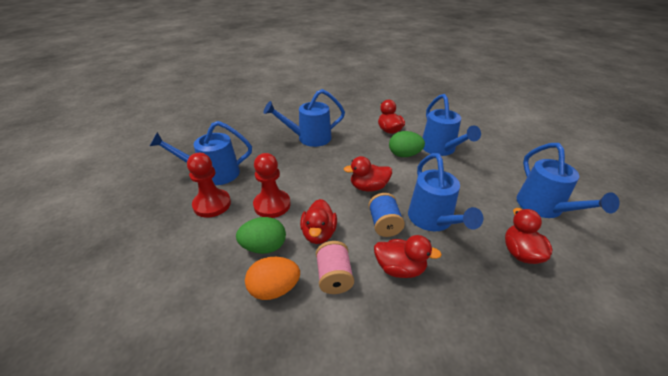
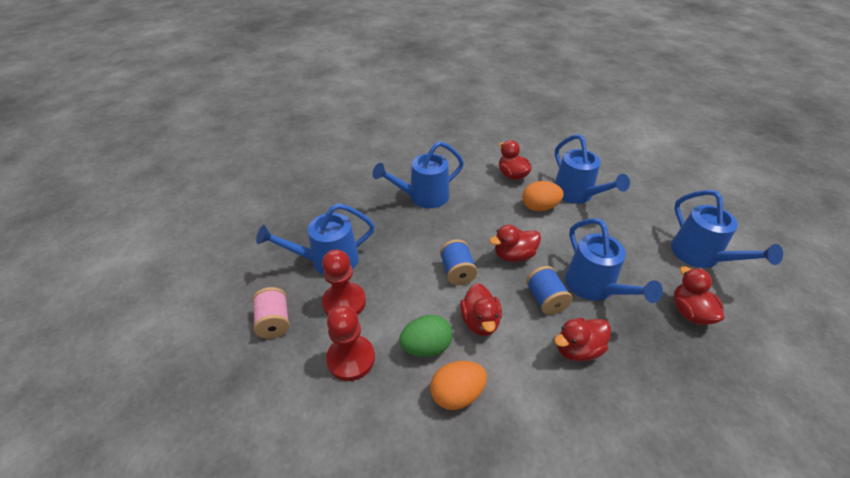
camera: 10 degrees left, 5 degrees up
red pawn [253,153,290,218] -> red pawn moved to [326,306,375,381]
pink spool [316,241,354,294] -> pink spool moved to [252,287,290,339]
red duck [374,235,442,278] -> red duck turned 150 degrees clockwise [554,318,611,361]
green egg [389,131,425,157] -> orange egg [522,181,564,211]
none -> blue spool [440,239,478,285]

